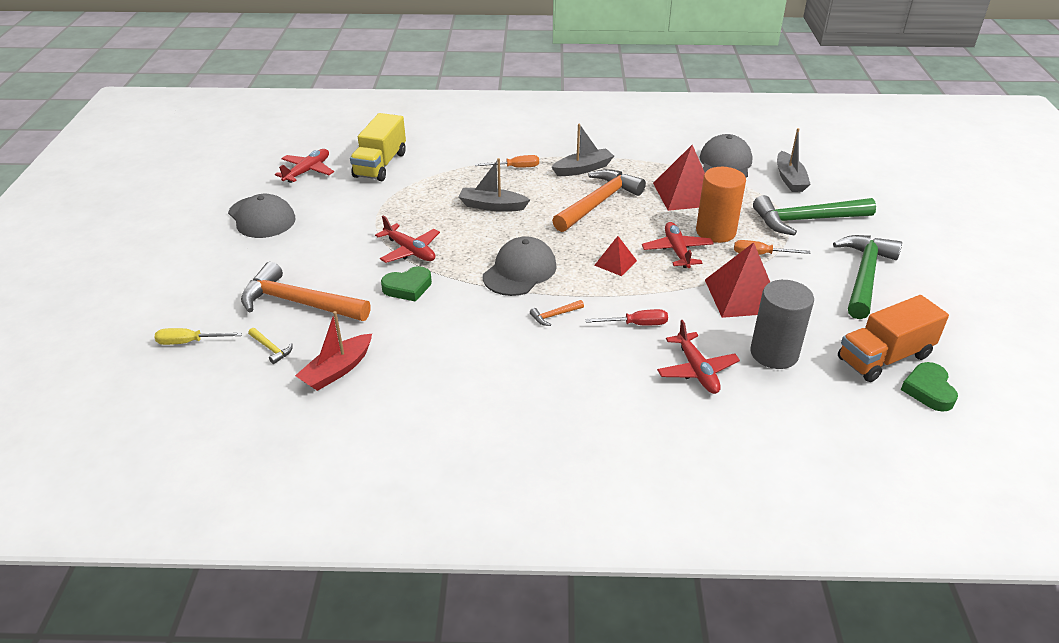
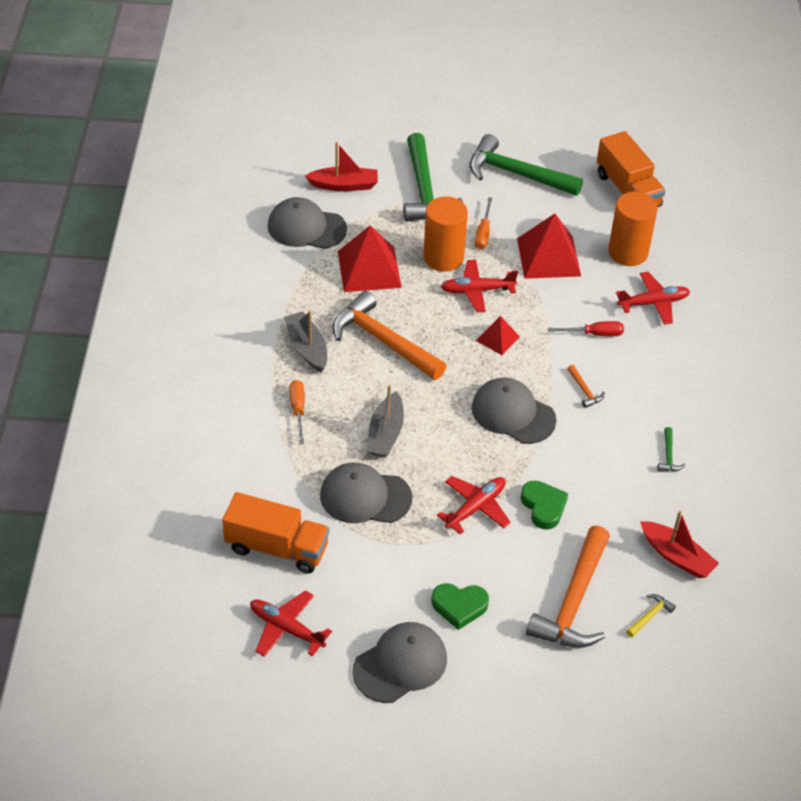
camera: 90 degrees left, 10 degrees up
yellow screwdriver [155,328,242,345] -> none
yellow truck [350,113,406,181] -> orange truck [222,492,330,574]
red screwdriver [585,309,668,325] -> red screwdriver turned 90 degrees clockwise [548,321,624,336]
grey cylinder [750,280,814,369] -> orange cylinder [608,192,658,266]
grey boat [777,128,811,192] -> red boat [305,142,378,191]
green heart [901,362,958,412] -> green heart moved to [432,583,489,630]
none -> grey cap [320,463,412,523]
none -> green hammer [658,427,685,472]

